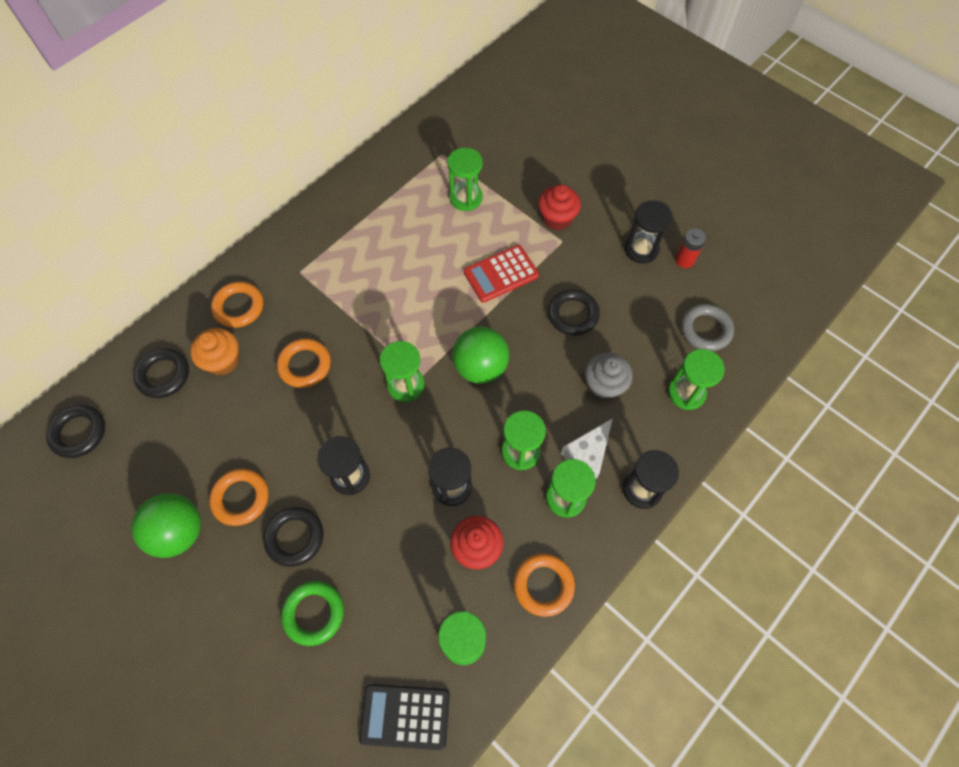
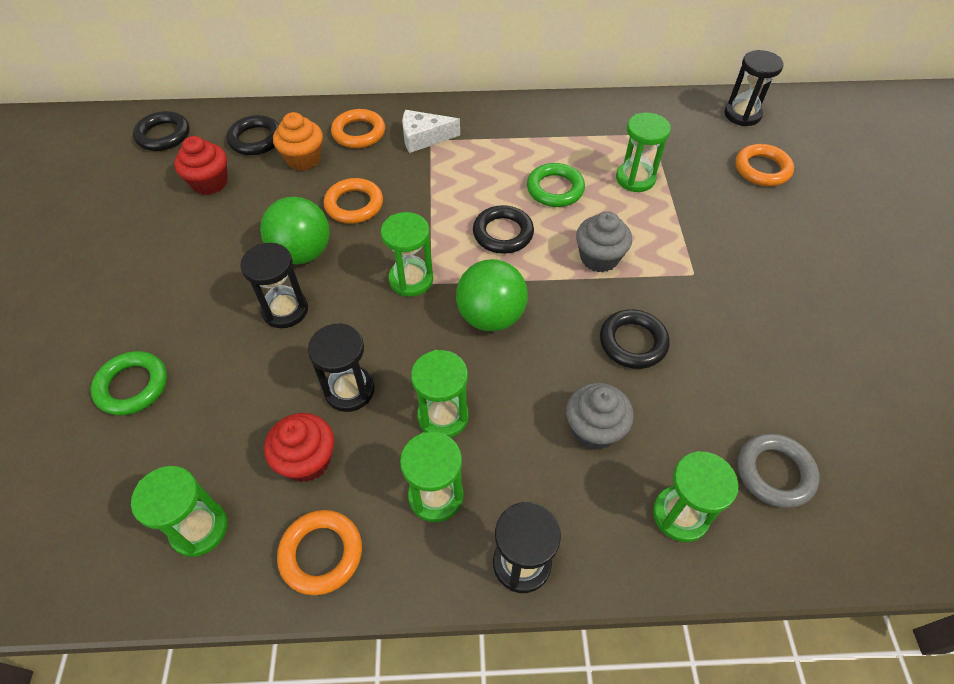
camera: 45 degrees right, 10 degrees down
green ball [131,493,201,558] -> green ball moved to [260,197,330,264]
orange ring [209,469,268,526] -> orange ring moved to [735,144,794,186]
black ring [263,507,323,567] -> black ring moved to [473,205,534,254]
black calculator [359,684,450,750] -> none
red calculator [464,245,539,302] -> grey cupcake [576,211,632,272]
red cupcake [538,184,581,230] -> red cupcake moved to [174,136,228,195]
white cheese [561,418,613,479] -> white cheese moved to [402,110,460,153]
black hourglass [625,200,672,264] -> black hourglass moved to [724,50,784,126]
red battery [675,228,706,268] -> none
none -> green ring [527,163,585,207]

